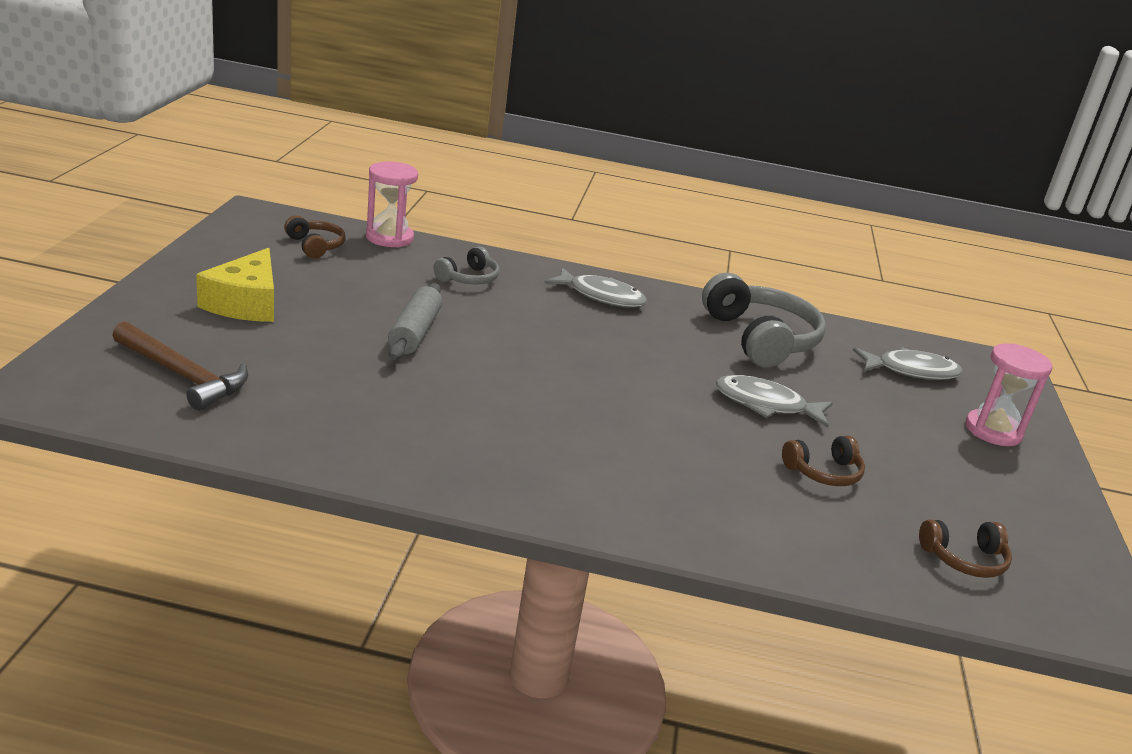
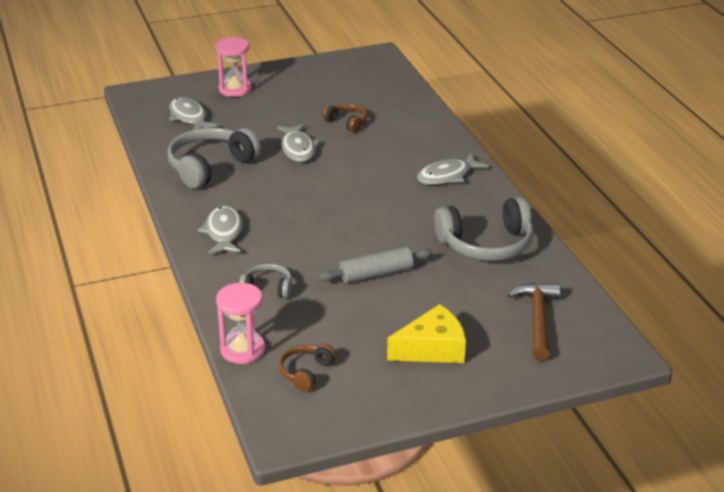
camera: 115 degrees left, 5 degrees up
brown headphones [919,520,1012,578] -> none
none -> grey fish [417,153,489,184]
none -> grey headphones [434,197,534,261]

